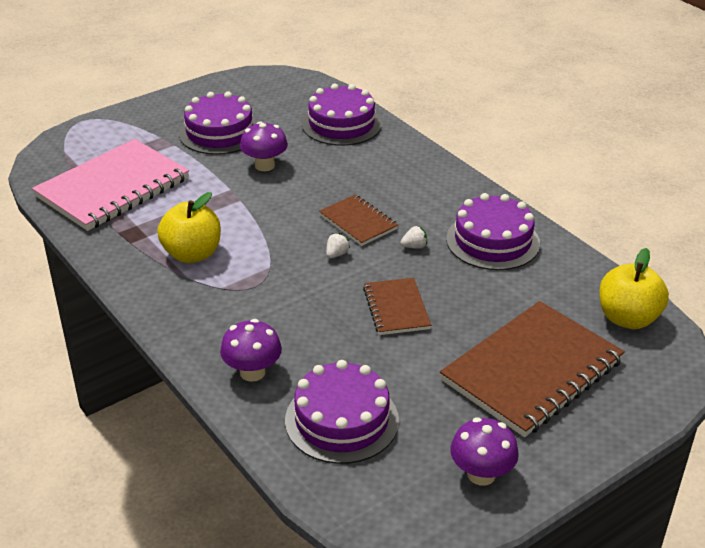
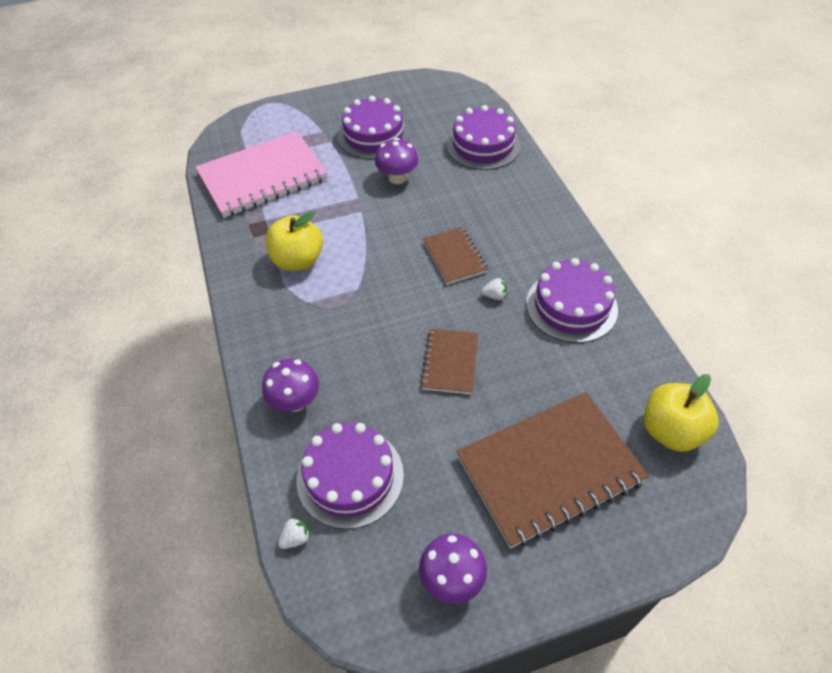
camera: 20 degrees right, 15 degrees up
white strawberry [326,233,350,258] -> white strawberry moved to [278,517,311,549]

